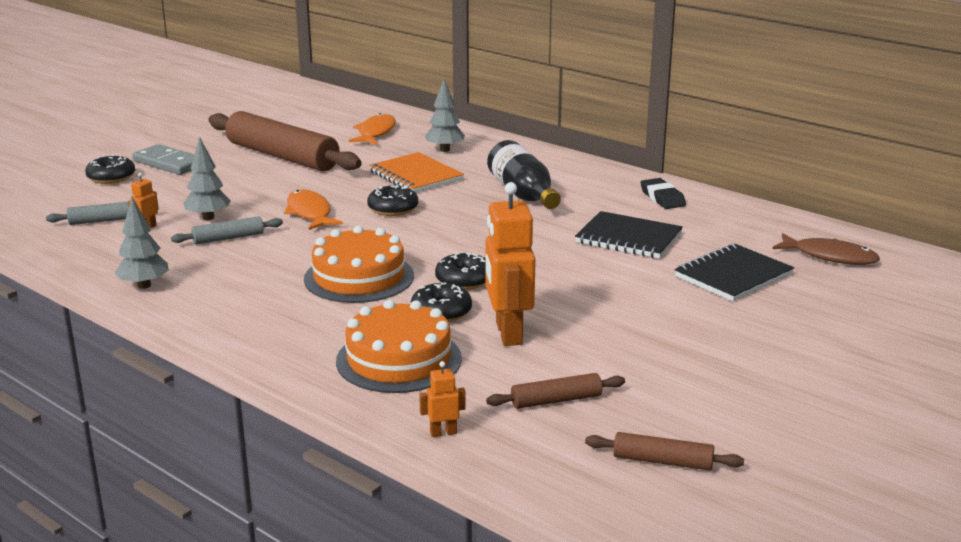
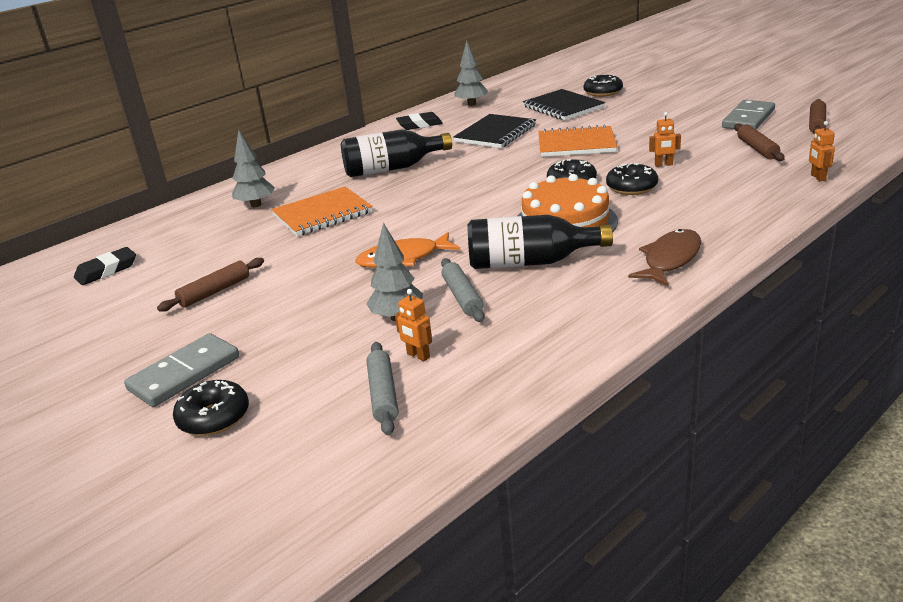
camera: 80 degrees left, 5 degrees up
grey tree [114,197,169,289] -> grey tree moved to [454,41,489,106]
brown rolling pin [208,111,362,171] -> brown rolling pin [157,258,264,312], size x0.45
orange cake [336,300,462,393] -> none
orange fish [349,113,396,144] -> none
black donut [367,185,418,216] -> black donut moved to [584,74,623,97]
orange robot [486,182,536,346] -> orange robot [649,112,681,167], size x0.44
brown fish [772,233,880,265] -> brown fish moved to [628,229,701,287]
none -> black eraser [74,247,136,285]
none -> black bottle [467,215,613,269]
none -> orange notebook [538,124,617,157]
none -> grey domino [722,100,775,129]

